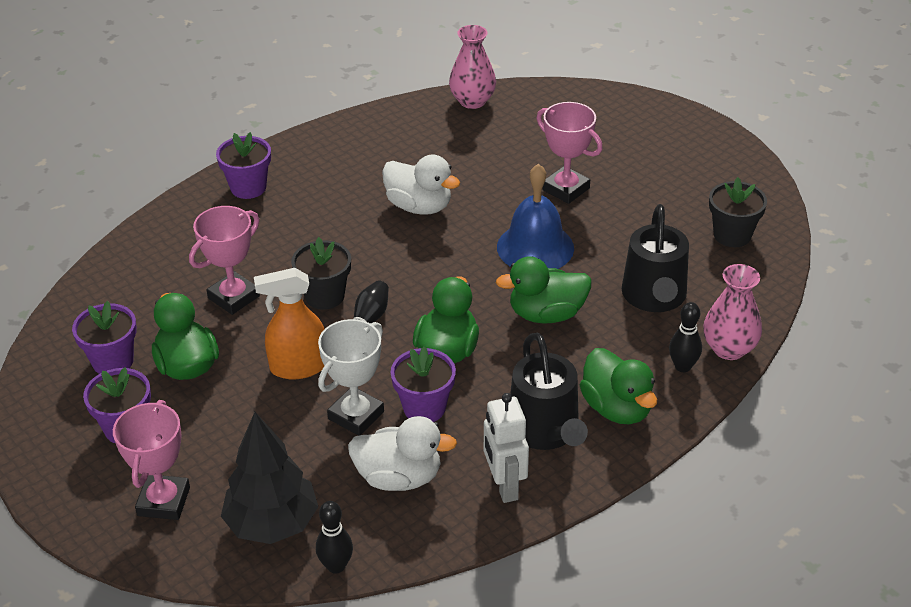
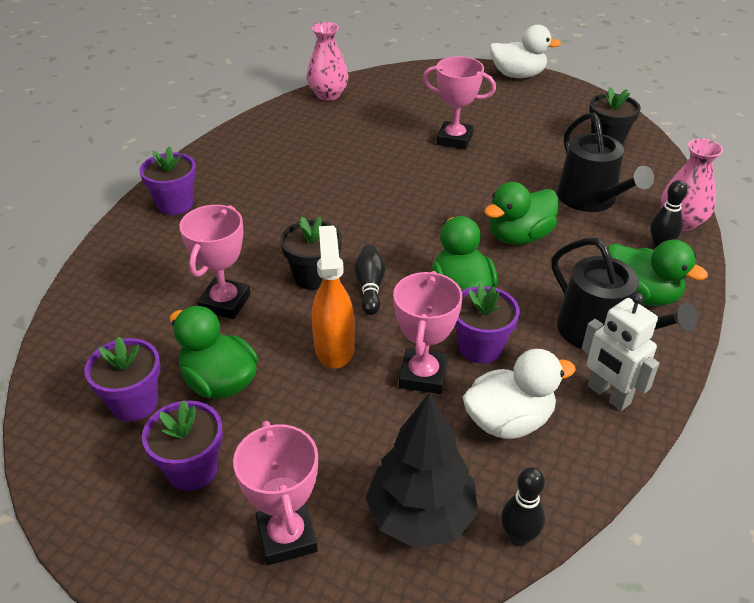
camera: 25 degrees left, 0 degrees up
orange spray bottle [254,268,325,379] -> orange spray bottle turned 120 degrees clockwise [312,225,355,369]
white trophy [318,319,384,436] -> pink trophy [393,271,463,394]
white duck [382,155,460,215] -> white duck moved to [490,25,562,78]
blue bell [497,164,574,269] -> none

